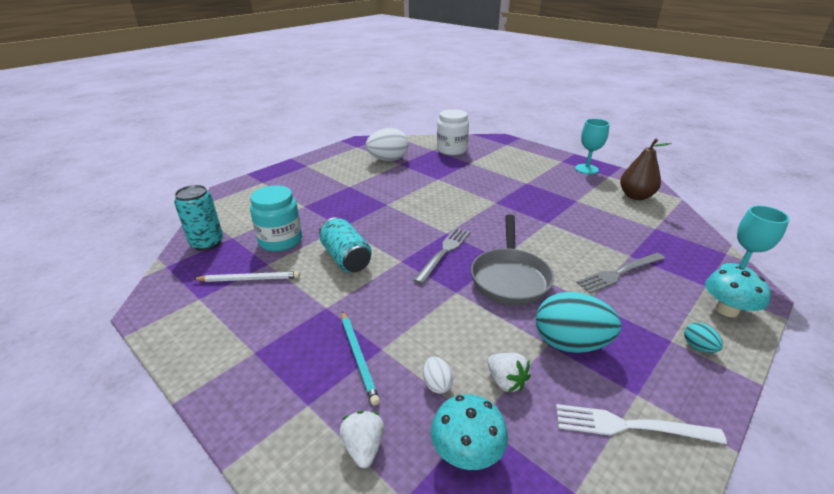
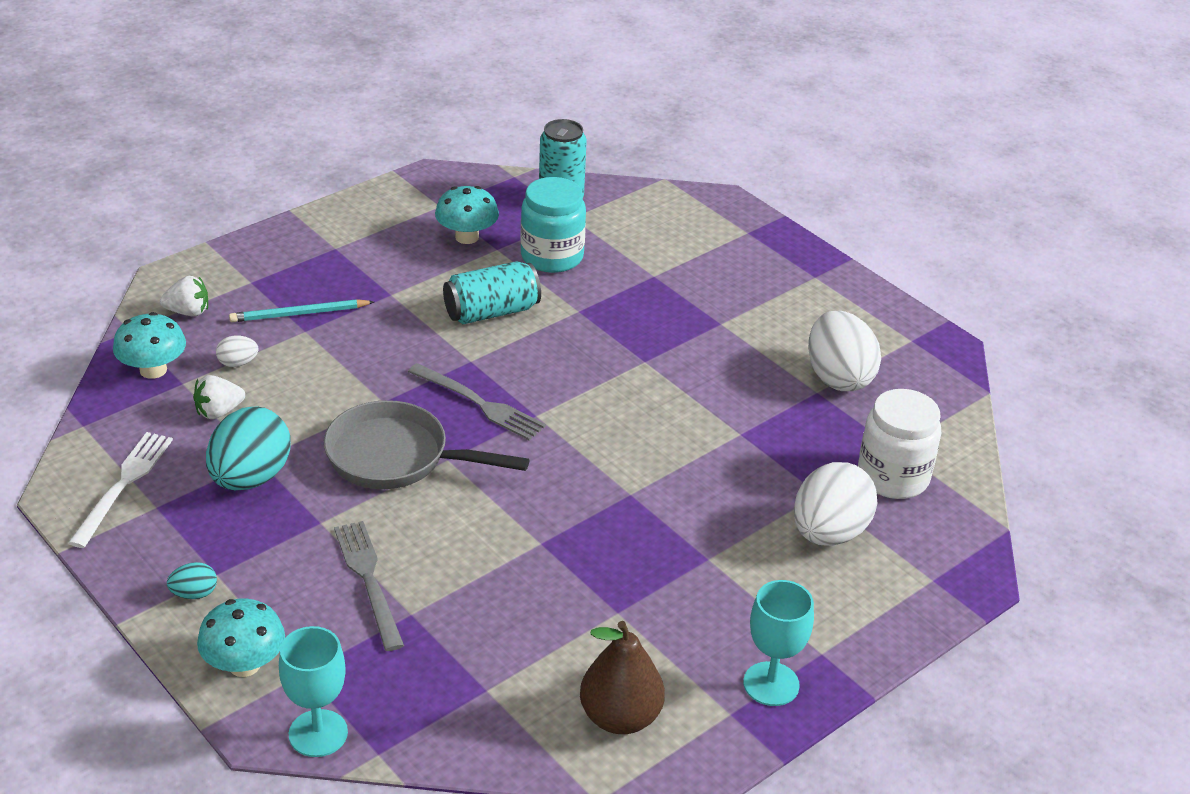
camera: 95 degrees right, 5 degrees up
white pencil [193,271,300,282] -> turquoise mushroom [435,186,499,244]
none -> white egg [794,462,877,546]

